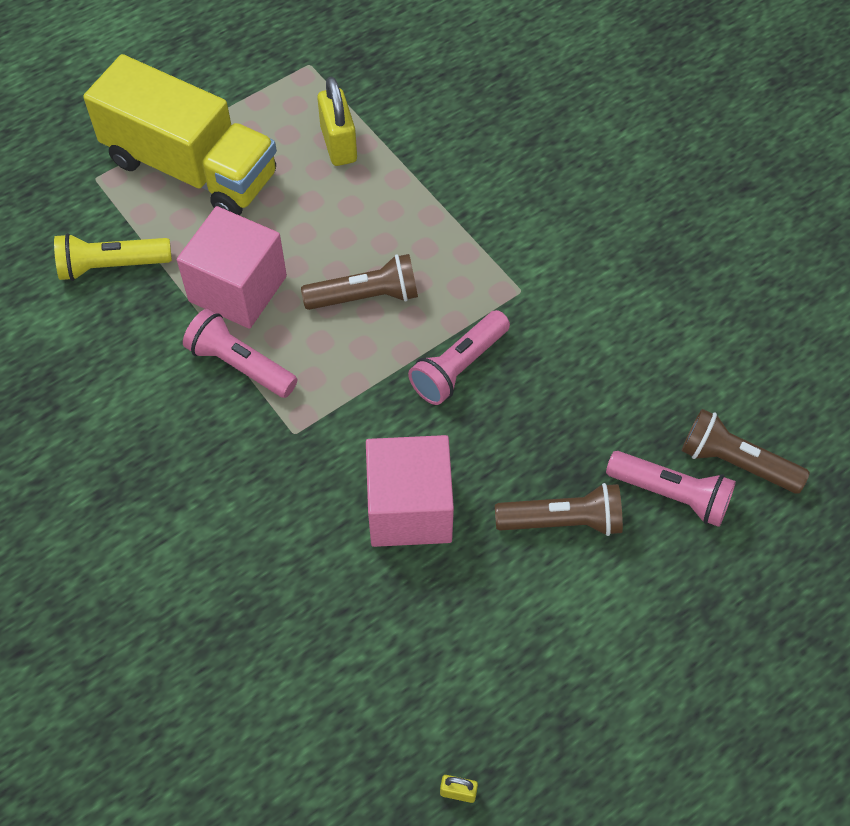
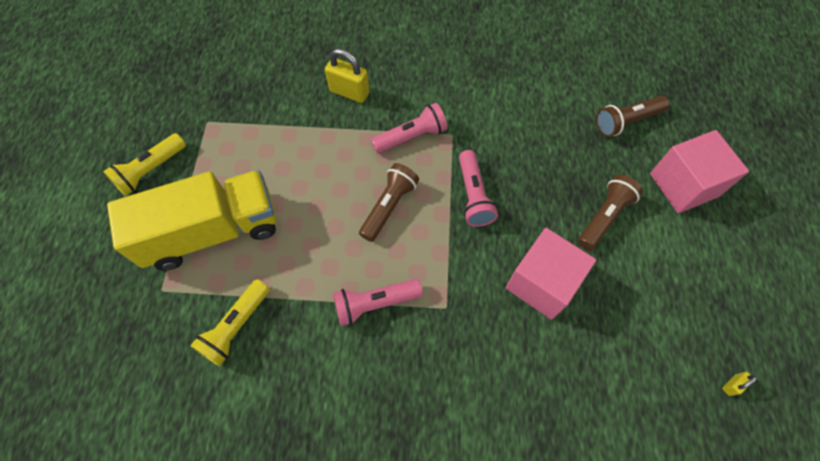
camera: 50 degrees left, 5 degrees up
pink cube [177,206,287,329] -> pink cube moved to [650,130,749,214]
yellow padlock [317,77,357,166] -> yellow padlock moved to [325,48,369,103]
pink flashlight [606,451,736,527] -> pink flashlight moved to [371,103,448,153]
none -> yellow flashlight [103,133,186,196]

